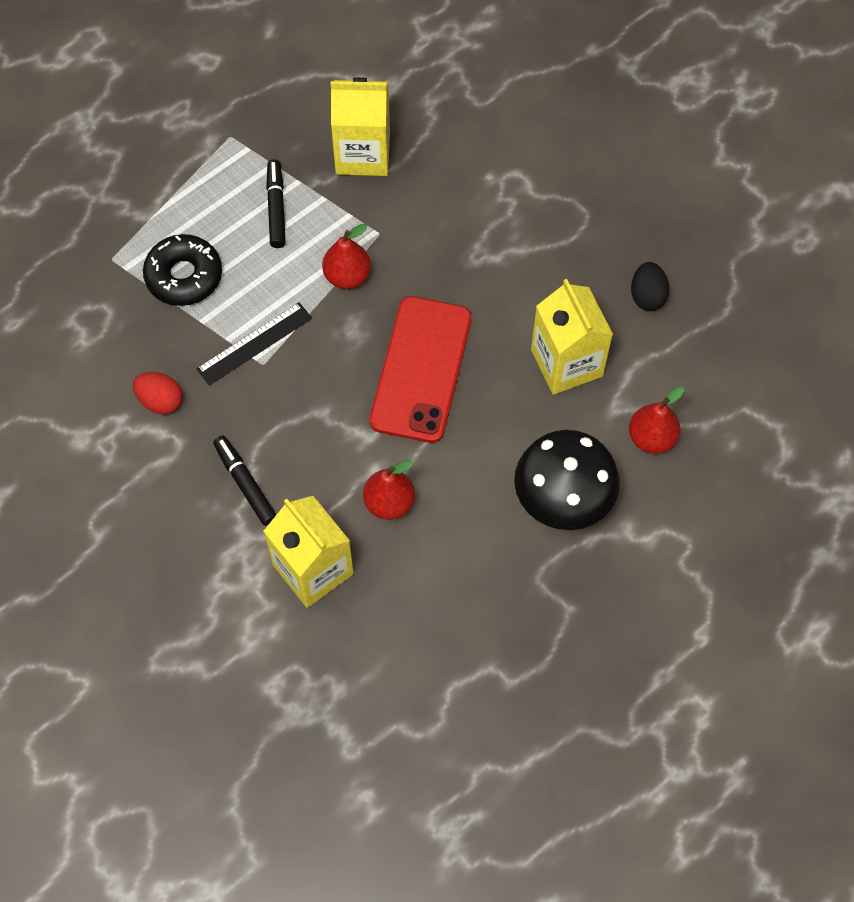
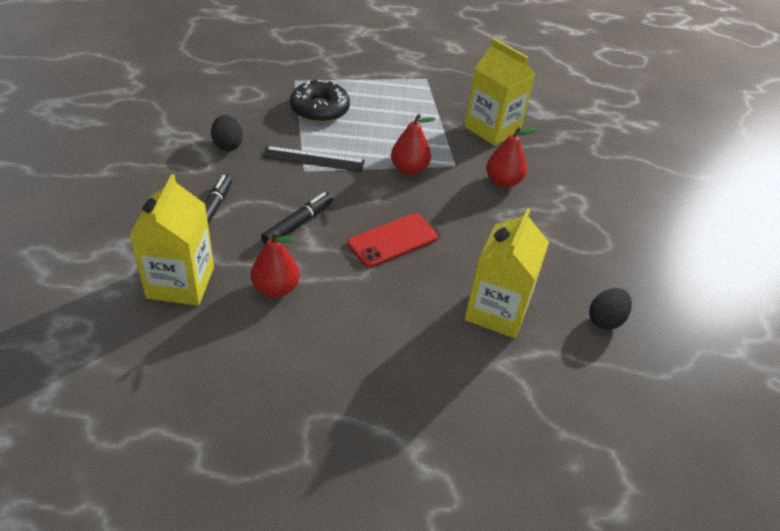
camera: 40 degrees right, 20 degrees down
red egg [133,372,182,414] -> black egg [211,115,243,151]
black marker [266,159,286,248] -> black marker moved to [261,192,333,244]
red phone [370,296,472,443] -> red phone [347,213,438,268], size x0.64
black mushroom [514,430,620,530] -> none
red pear [629,386,685,454] -> red pear moved to [486,126,538,188]

